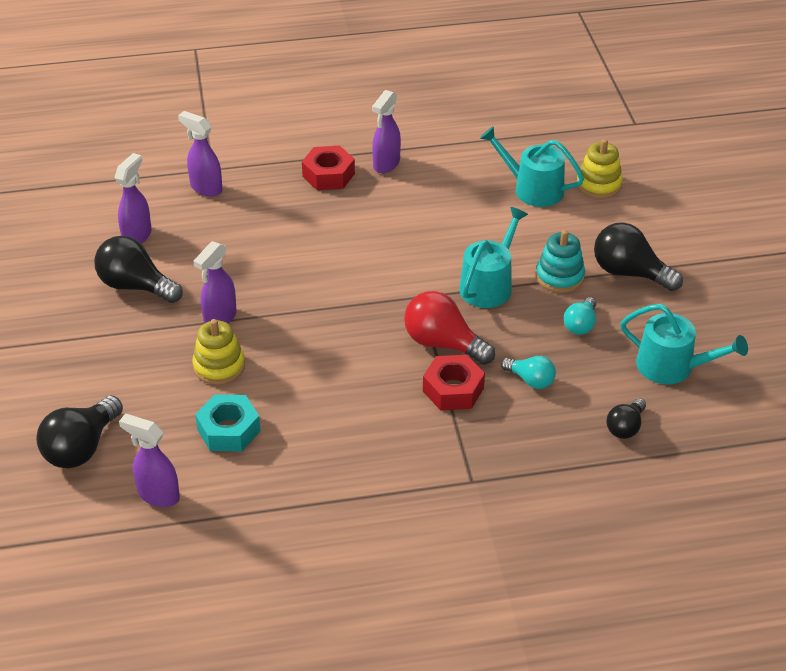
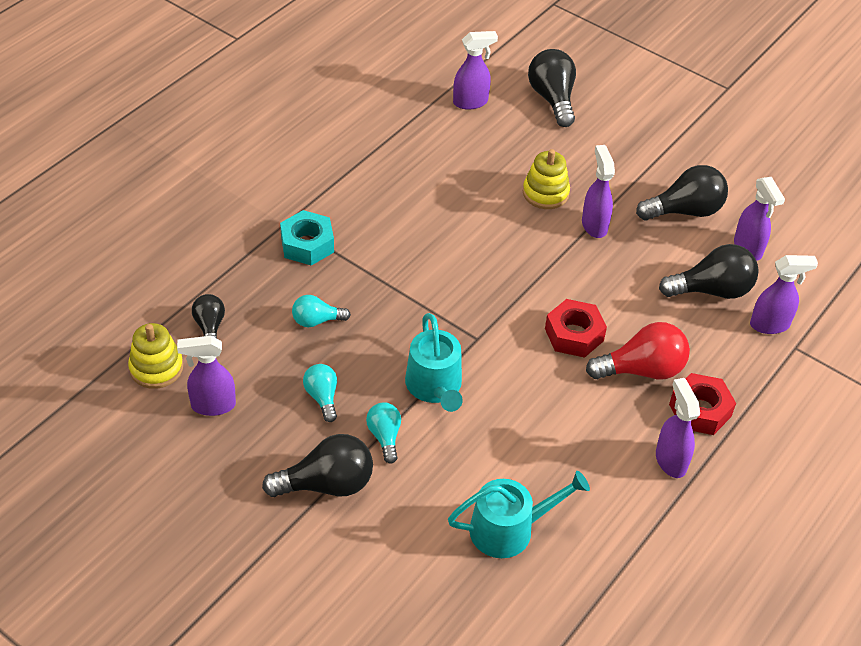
camera: 135 degrees right, 5 degrees up
turquoise nut [195,394,261,452] -> turquoise nut moved to [280,210,334,266]
red light bulb [404,291,495,365] -> red light bulb moved to [586,322,690,380]
red nut [423,355,485,410] -> red nut moved to [545,299,607,358]
turquoise stacking toy [536,230,585,293] -> turquoise light bulb [366,403,401,464]
yellow stacking toy [577,139,623,199] -> yellow stacking toy moved to [128,323,183,389]
turquoise watering can [620,304,748,384] -> purple spray bottle [177,336,236,416]
none -> black light bulb [659,244,759,299]

